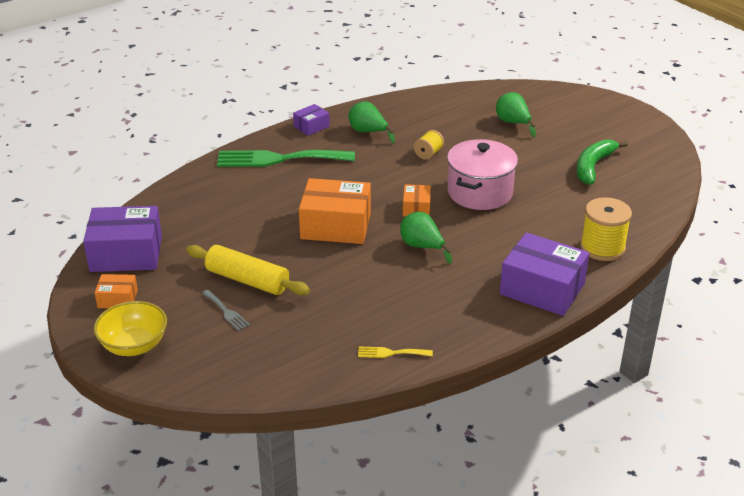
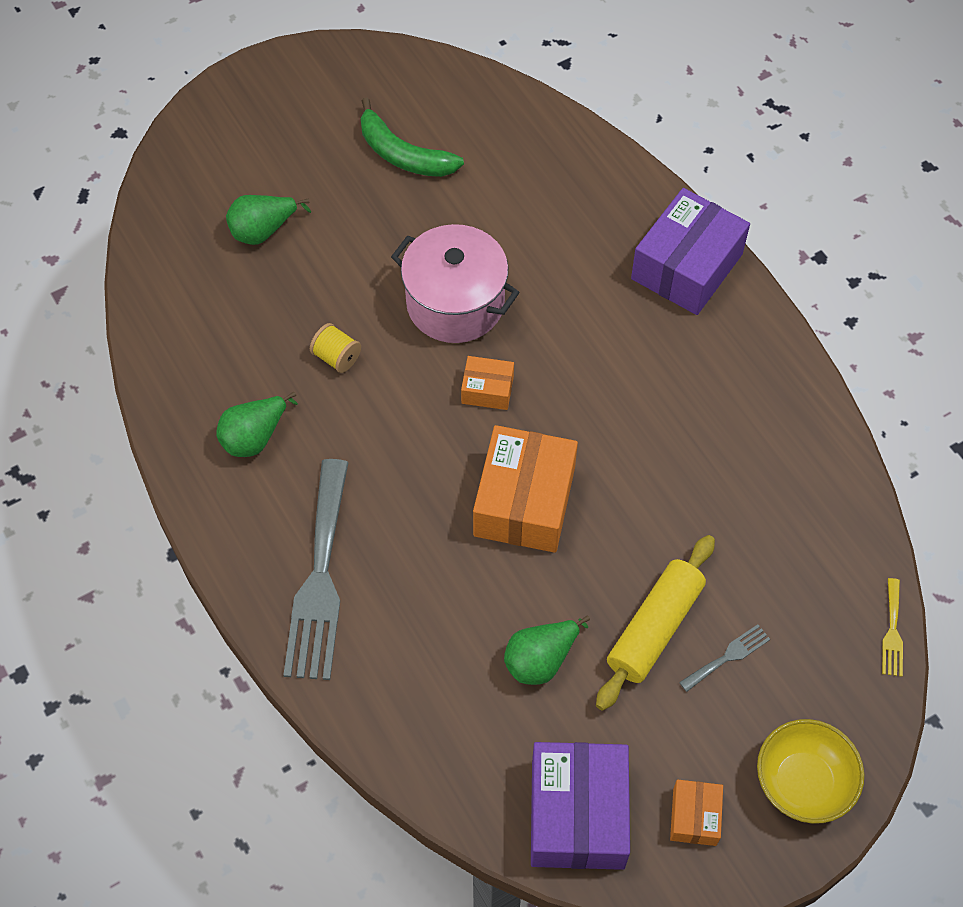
camera: 85 degrees left, 25 degrees up
green fork [217,150,355,167] -> grey fork [283,459,349,680]
purple box [293,104,330,136] -> none
yellow fork [358,347,433,358] -> yellow fork moved to [882,578,903,677]
green pear [400,212,452,264] -> green pear moved to [504,615,590,685]
yellow spool [580,197,632,261] -> none

